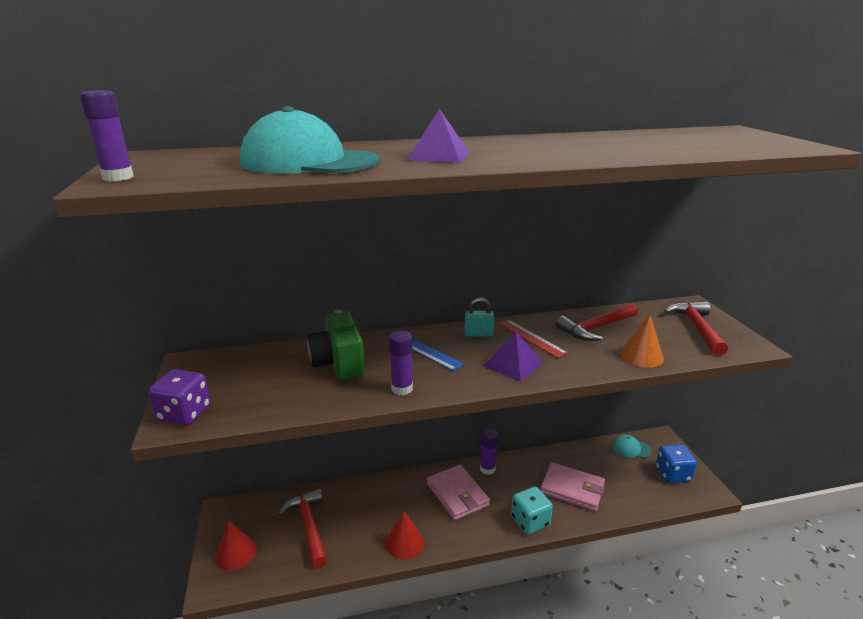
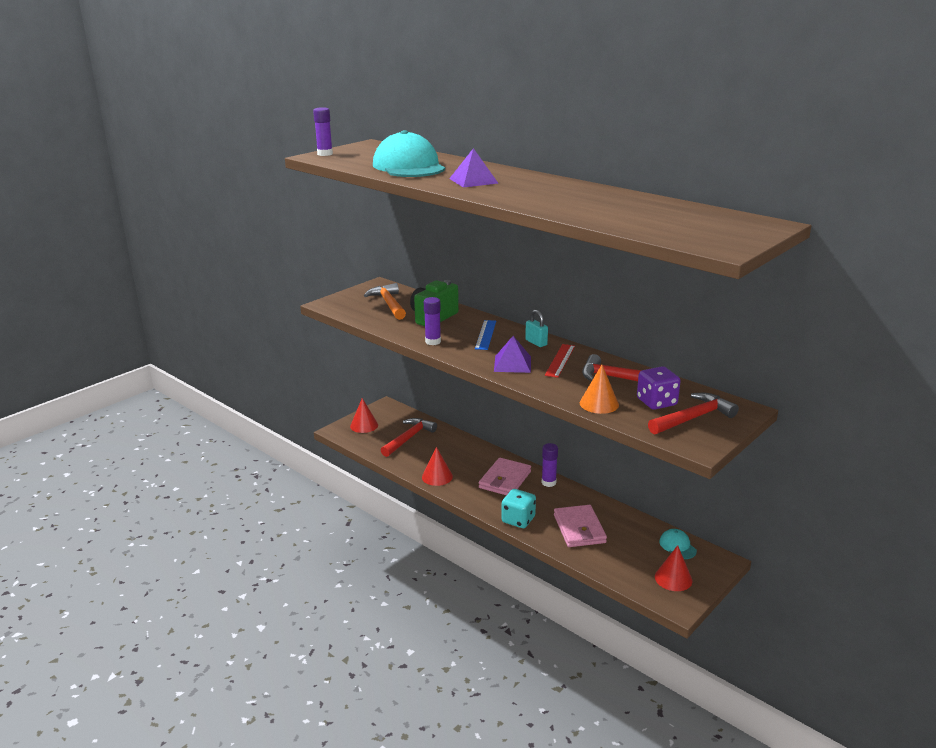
camera: 55 degrees right, 0 degrees up
purple dice [148,369,210,425] -> purple dice moved to [637,366,681,410]
blue dice [656,444,697,483] -> red cone [655,545,692,591]
none -> orange hammer [364,283,406,320]

